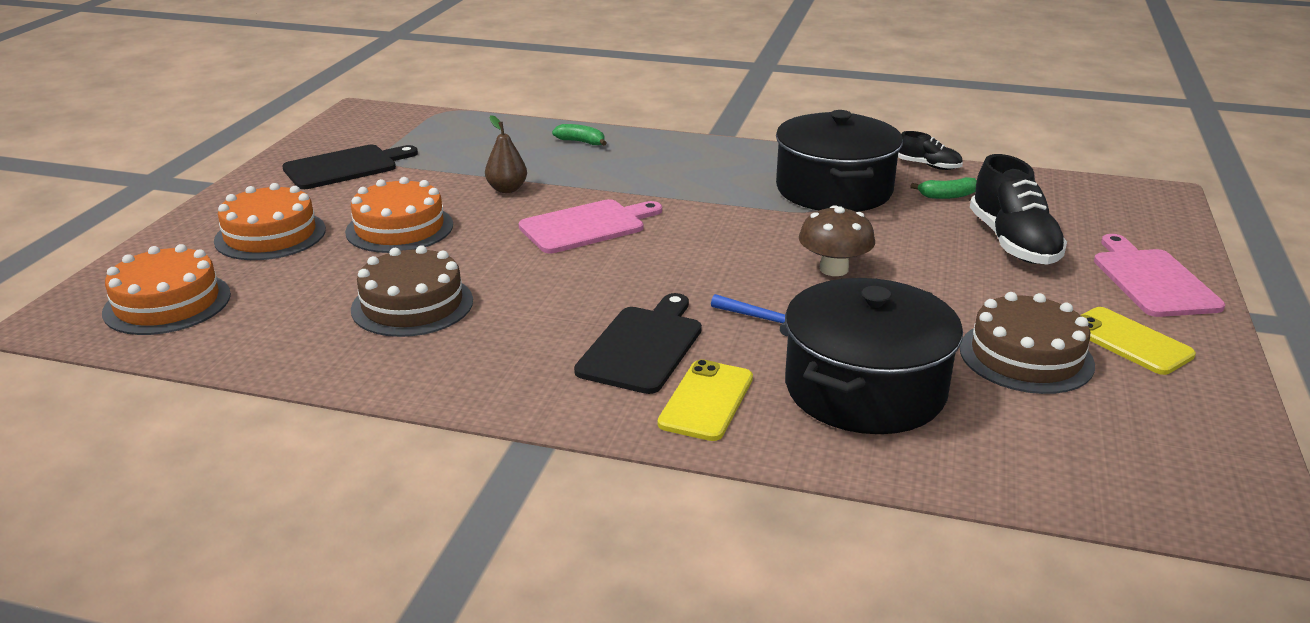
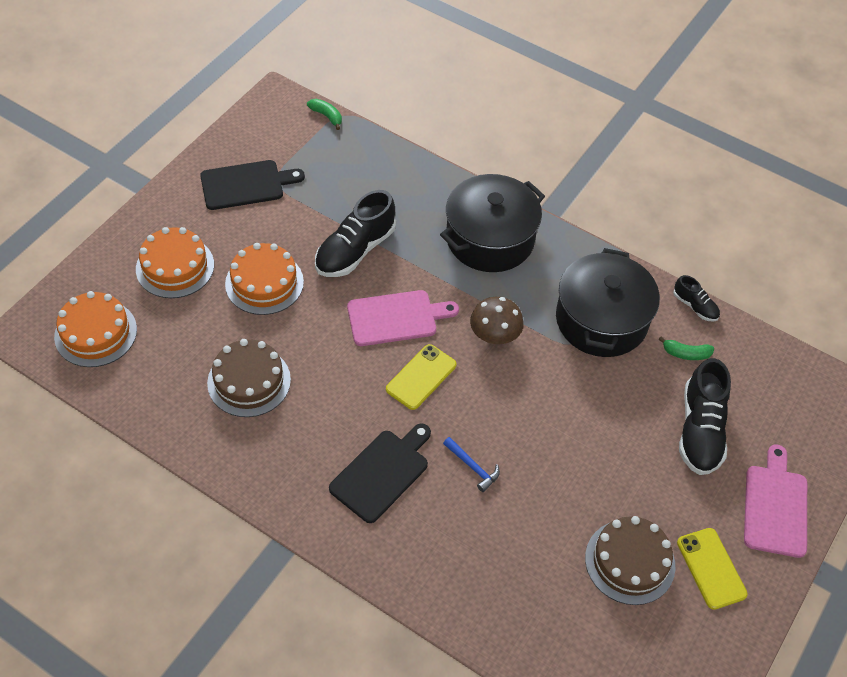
camera: 15 degrees right, 25 degrees up
brown pear [485,115,527,193] -> black shoe [315,190,396,277]
green banana [552,124,606,146] -> green banana moved to [307,99,342,130]
yellow phone [658,359,753,441] -> yellow phone moved to [386,344,457,410]
black pot [785,278,963,434] -> black pot moved to [440,174,545,272]
brown mushroom [799,205,875,276] -> brown mushroom moved to [470,297,524,344]

